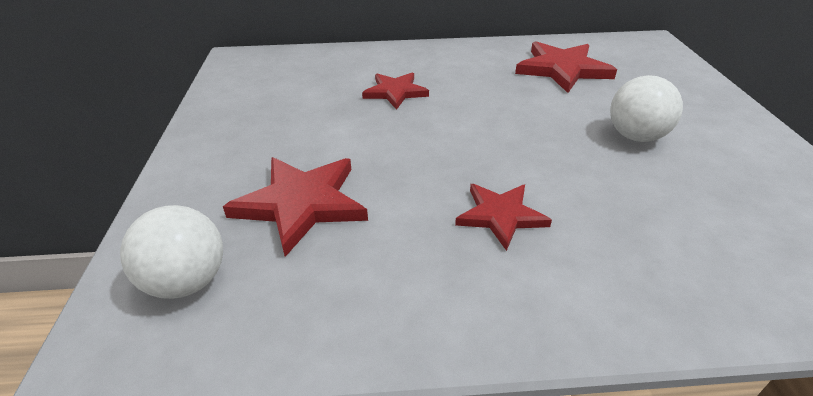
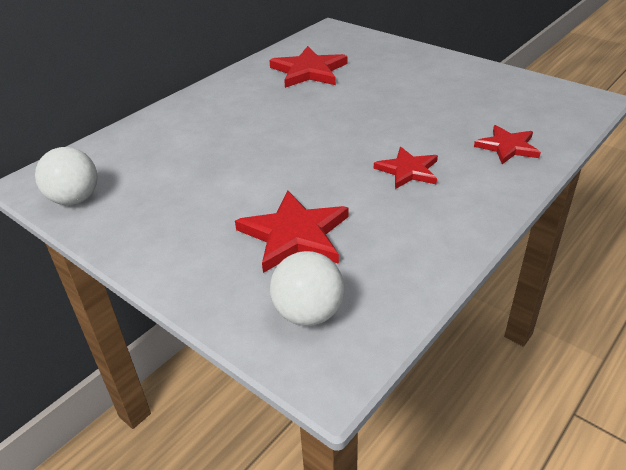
camera: 45 degrees left, 0 degrees up
red star [362,72,429,110] -> red star moved to [474,125,541,164]
white ball [610,75,683,142] -> white ball moved to [35,147,98,205]

